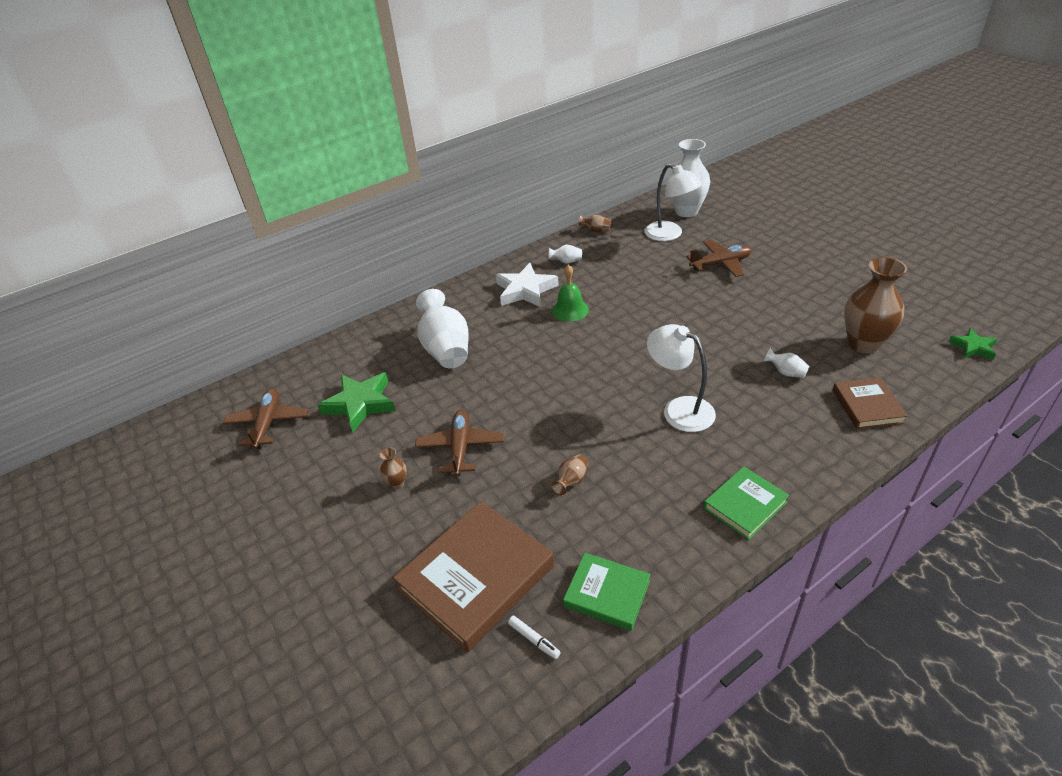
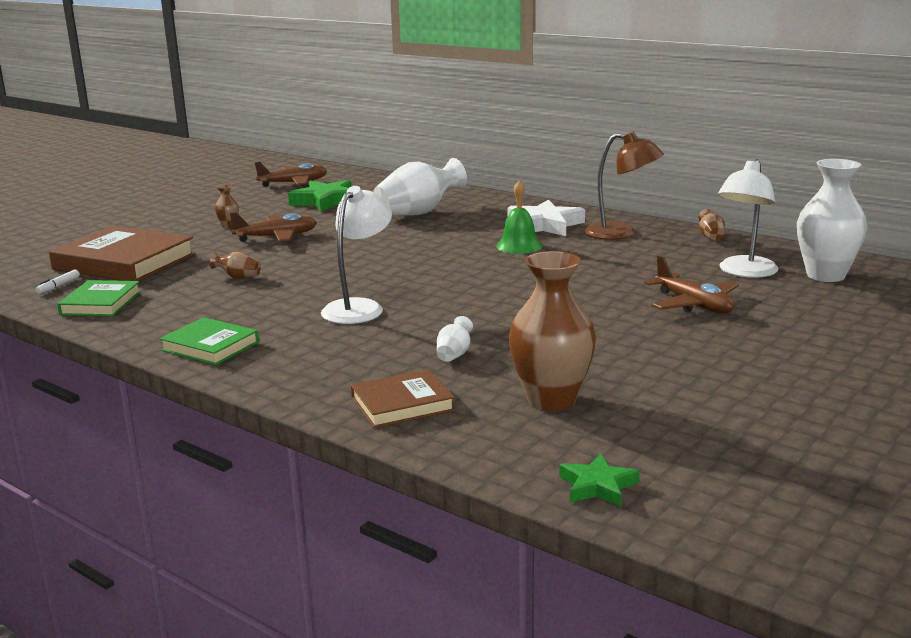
camera: 70 degrees right, 20 degrees down
white vase [548,245,582,264] -> brown lamp [584,132,664,240]

